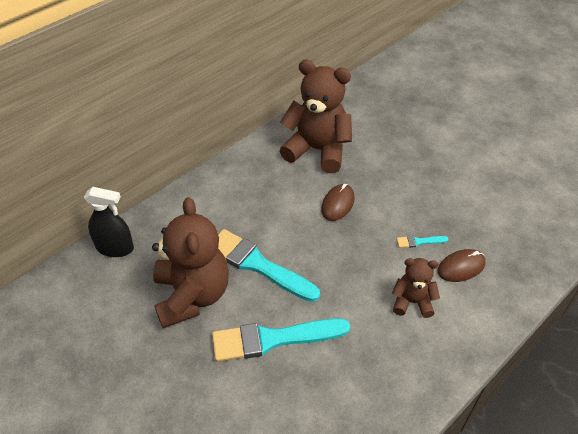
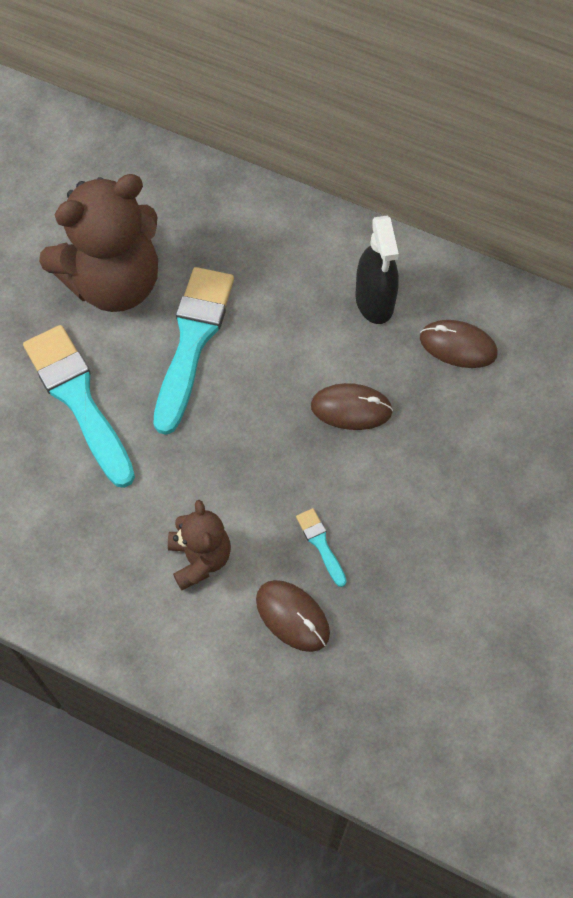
camera: 70 degrees right, 15 degrees up
black spray bottle [84,187,134,257] -> black spray bottle moved to [355,216,399,324]
brown teddy bear [279,60,352,173] -> brown mouse [420,320,498,368]

